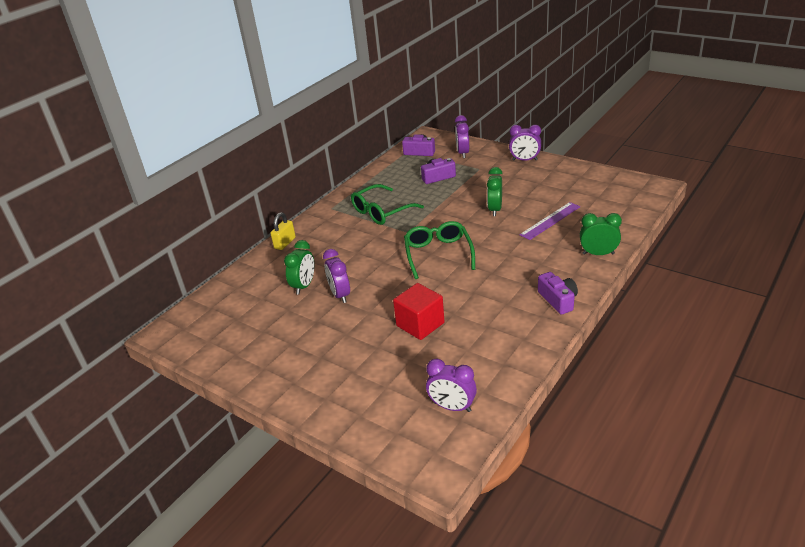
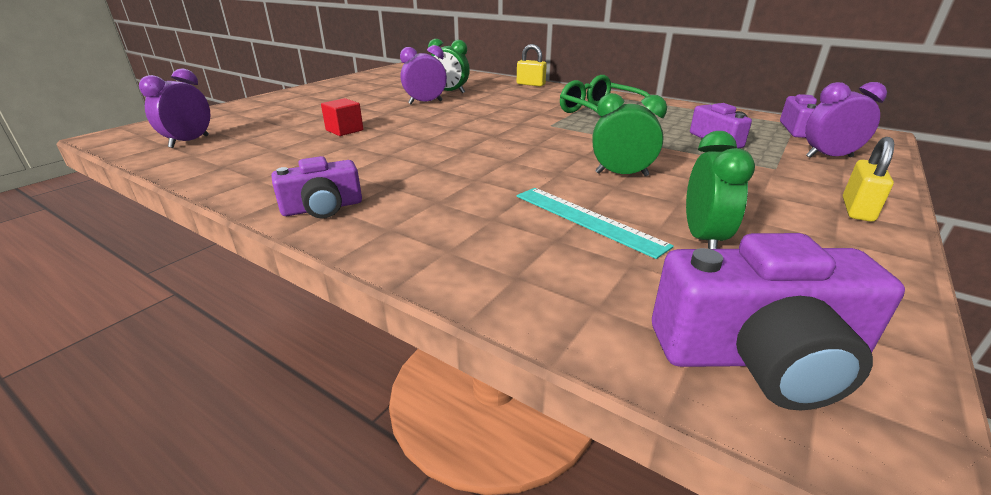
camera: 85 degrees right, 5 degrees down
red cube [393,283,445,340] -> red cube [321,98,363,136], size x0.64
green glasses [404,221,475,279] -> none
purple clock [509,125,541,161] -> yellow padlock [843,137,894,222]
purple ruler [519,202,580,240] -> turquoise ruler [517,188,674,259]
green clock [580,213,622,255] -> green clock moved to [686,131,755,249]
none -> purple camera [652,233,905,411]

